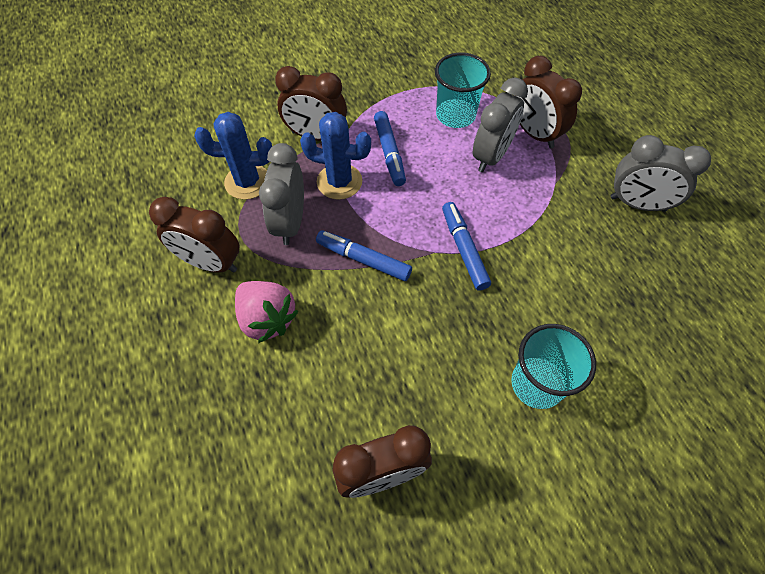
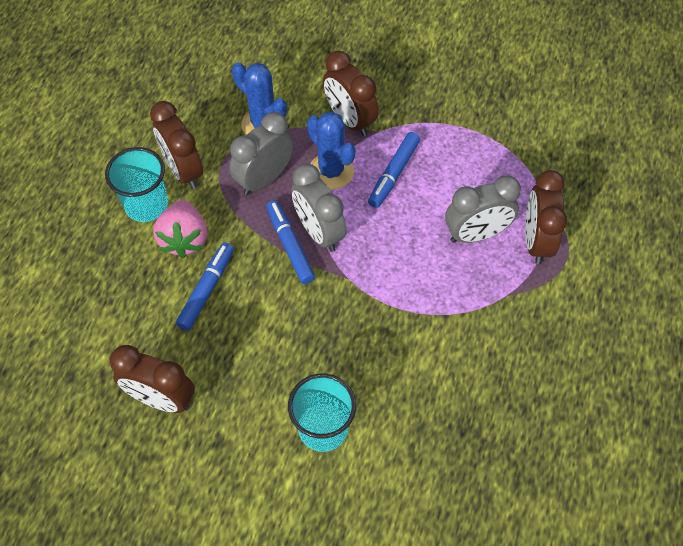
camera: 40 degrees right, 0 degrees up
turquoise cup [435,53,491,128] -> turquoise cup moved to [105,147,168,222]
blue marker [442,202,491,291] -> blue marker moved to [176,243,234,331]
grey clock [611,135,711,212] -> grey clock moved to [291,164,347,252]

